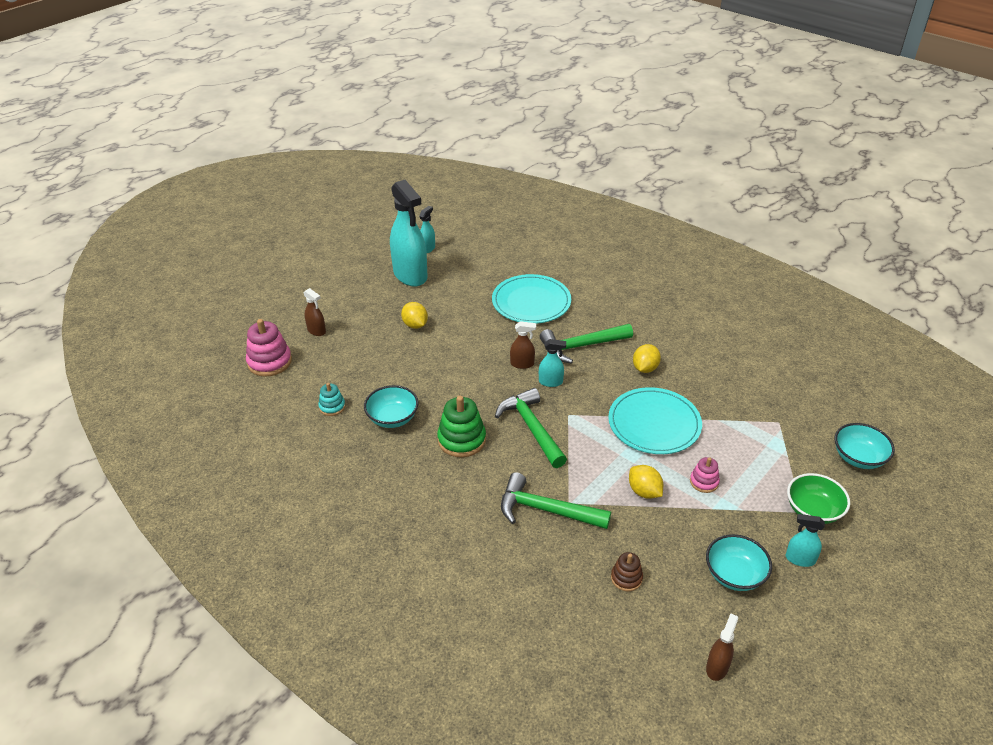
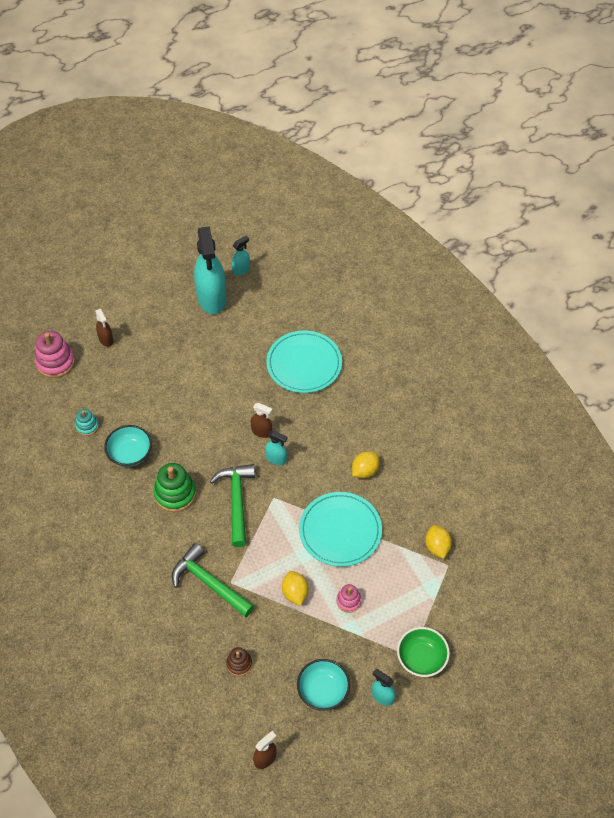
camera: 20 degrees right, 15 degrees up
yellow lemon [401,302,428,329] -> yellow lemon moved to [425,525,452,559]
green hammer [539,324,633,363] -> none
turquoise bowl [835,423,895,469] -> none

